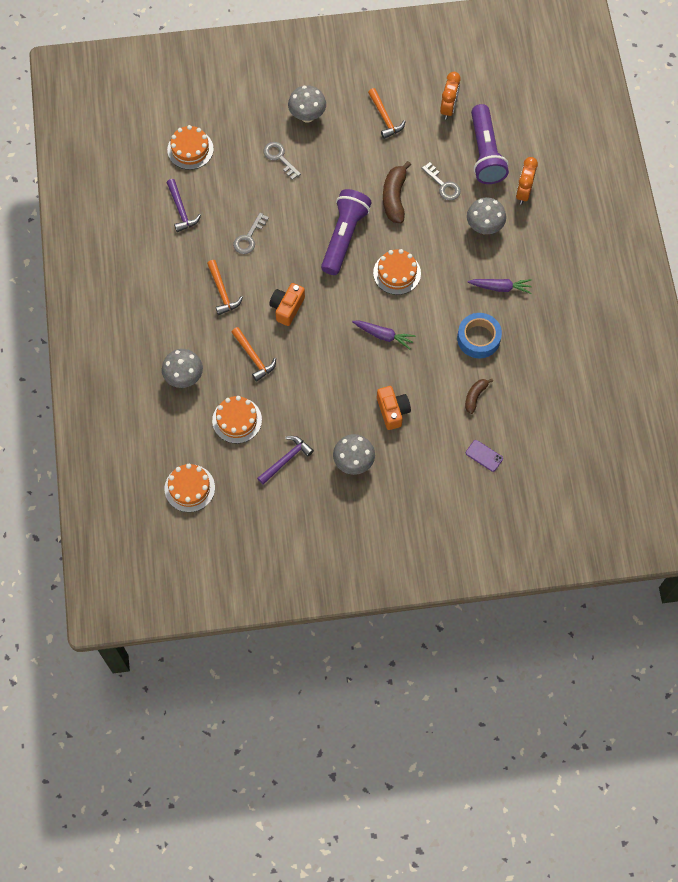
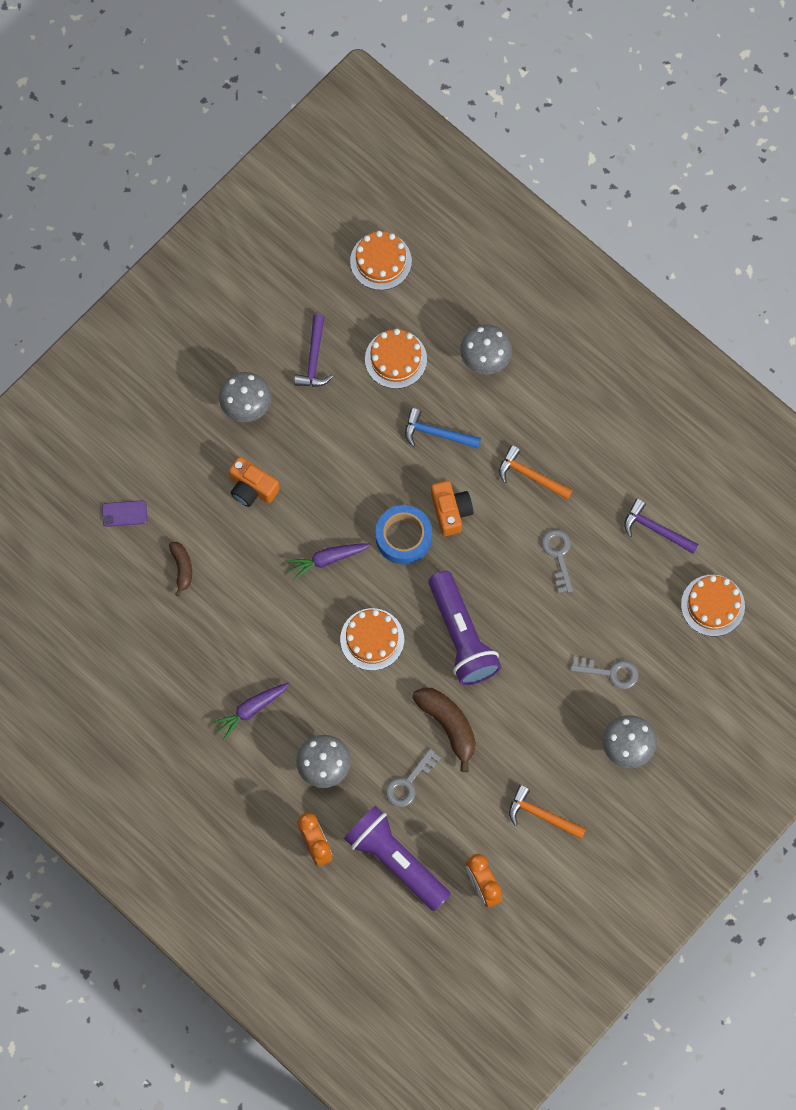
camera: 140 degrees right, 5 degrees up
orange hammer [231,327,276,382] -> blue hammer [405,408,481,449]
grey key [421,162,461,201] -> grey key turned 60 degrees counterclockwise [386,749,441,807]
blue tape [457,313,502,358] -> blue tape moved to [375,505,432,565]

